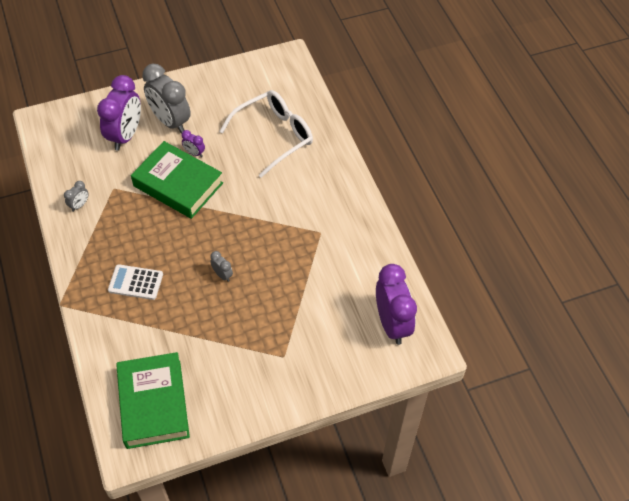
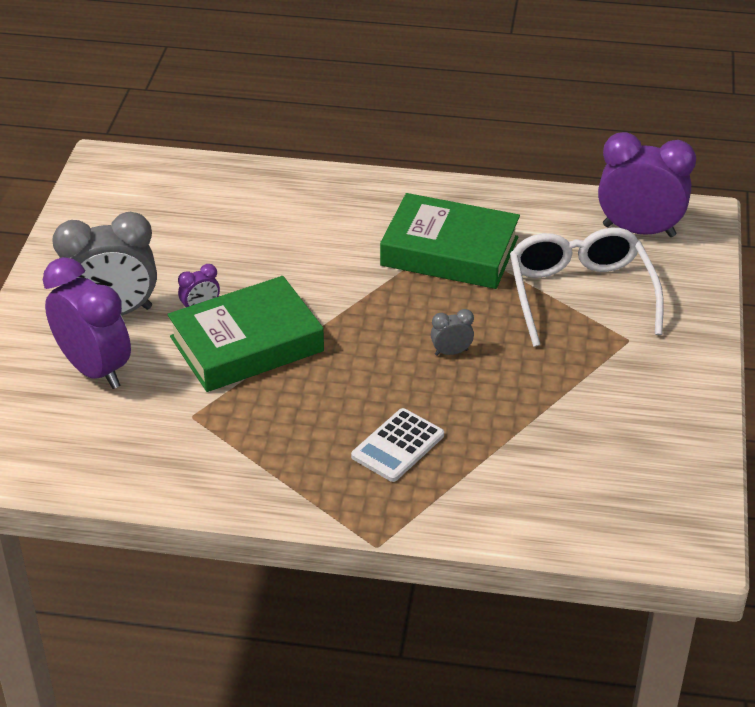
camera: 60 degrees left, 15 degrees down
grey clock [64,181,89,212] -> none
green book [116,352,190,449] -> green book moved to [380,193,520,289]
white glasses [219,90,313,178] -> white glasses moved to [510,228,664,347]

